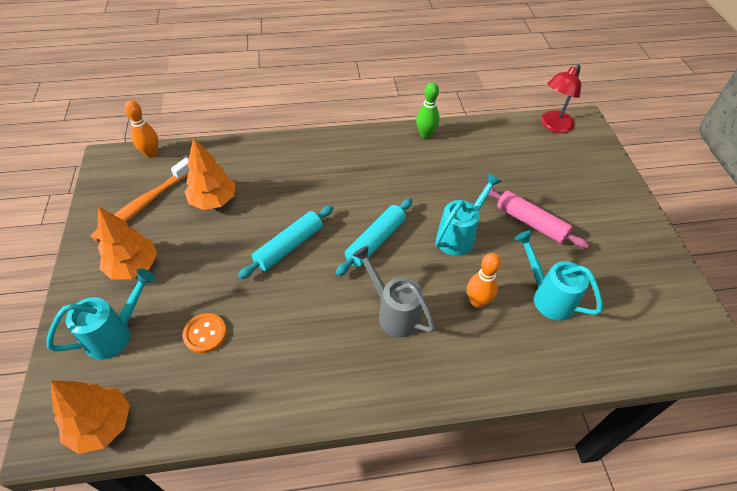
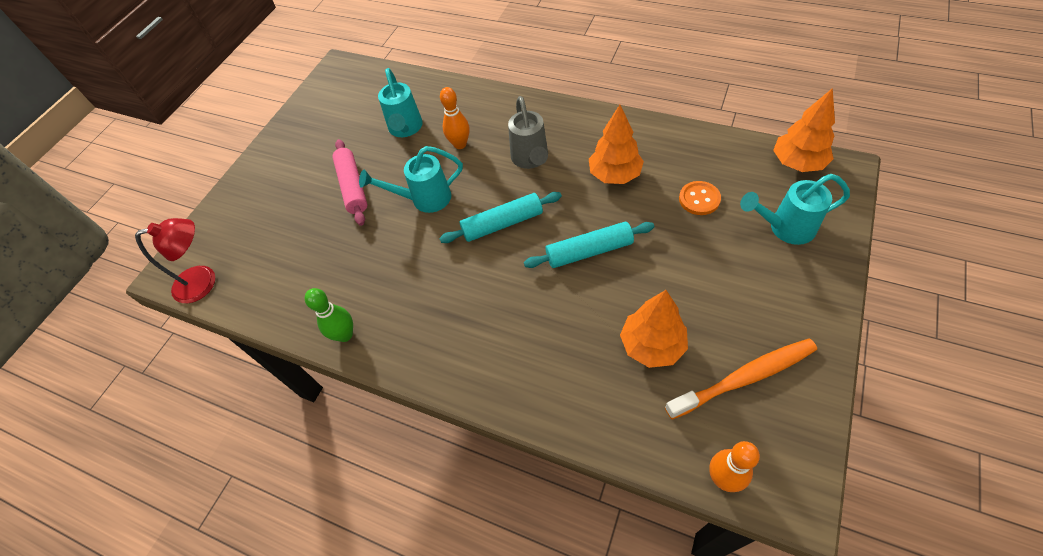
camera: 140 degrees left, 5 degrees up
orange tree [97,206,157,280] -> orange tree moved to [589,105,644,184]

